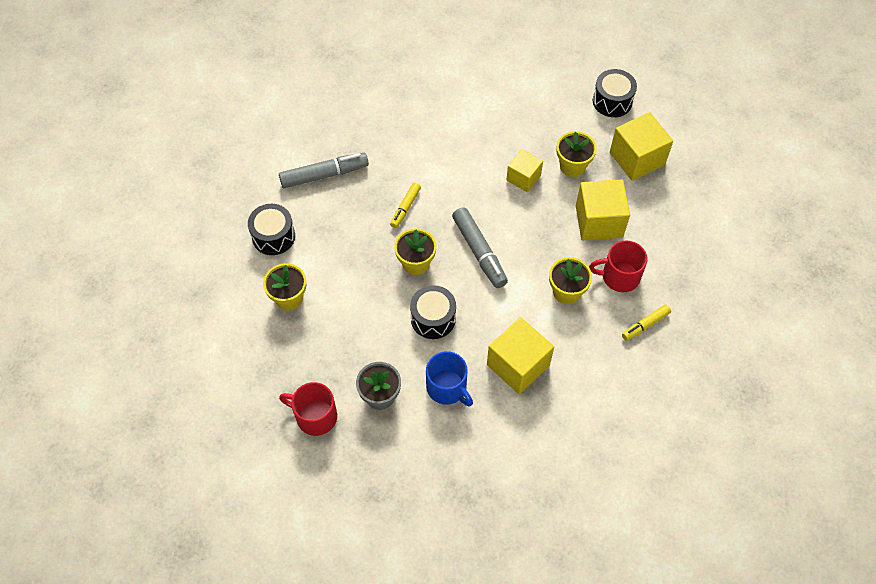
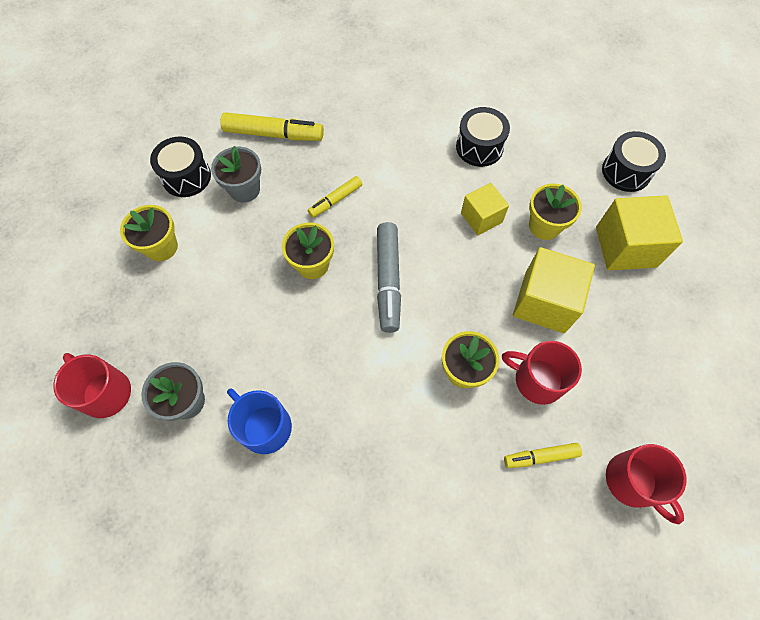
camera: 25 degrees right, 5 degrees up
grey marker [279,153,369,188] -> yellow marker [220,112,324,141]
black drum [410,285,456,339] -> black drum moved to [456,107,510,167]
blue mug [426,351,473,406] -> blue mug turned 150 degrees clockwise [227,388,292,454]
yellow cube [487,317,554,394] -> none
none -> grey flower pot [211,146,261,203]
none -> red mug [606,444,686,524]

